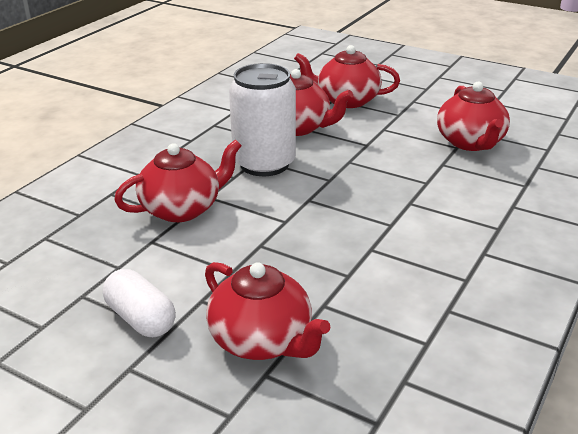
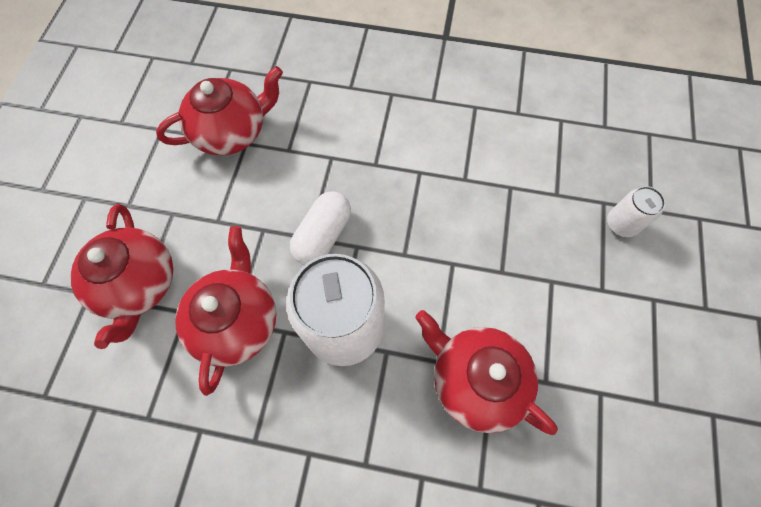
camera: 110 degrees left, 35 degrees up
white capsule [103,269,176,337] -> white capsule moved to [290,191,351,265]
red teapot [205,262,331,360] -> white can [607,186,665,237]

